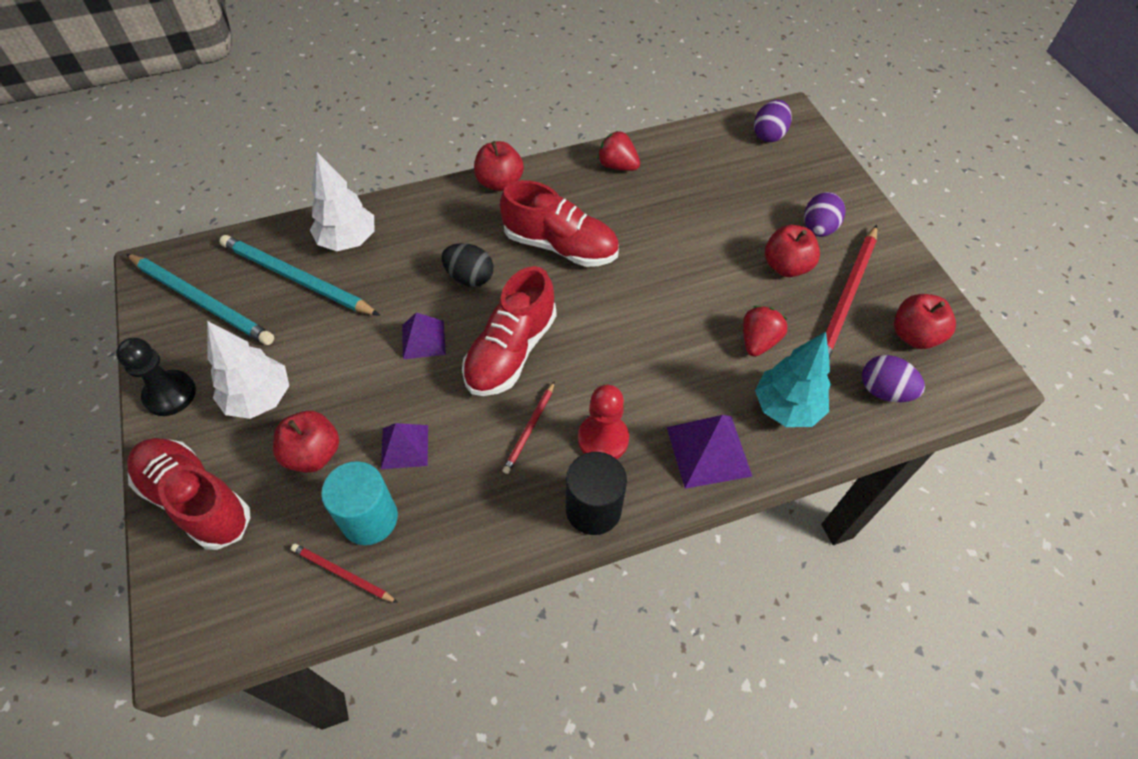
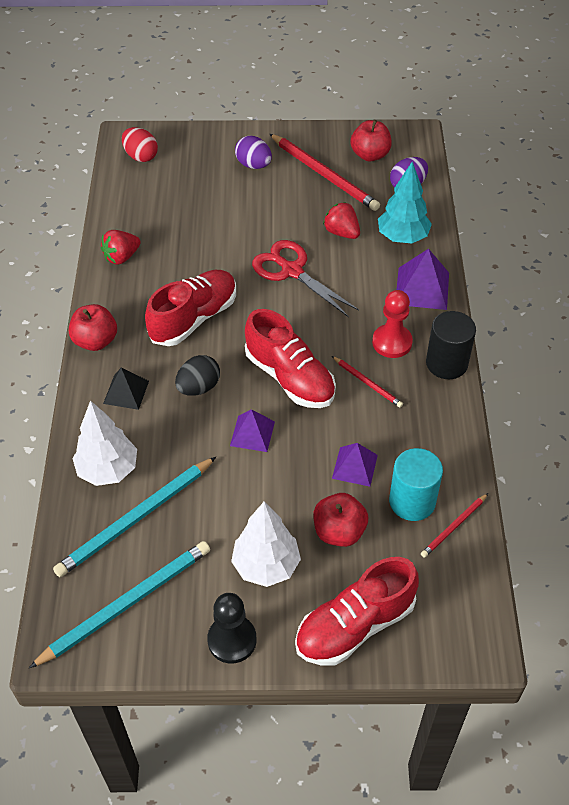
camera: 70 degrees left, 5 degrees down
purple egg [754,100,792,142] -> red egg [122,127,158,162]
red apple [765,225,820,277] -> none
none -> black pyramid [103,367,149,410]
none -> red scissors [252,240,359,317]

